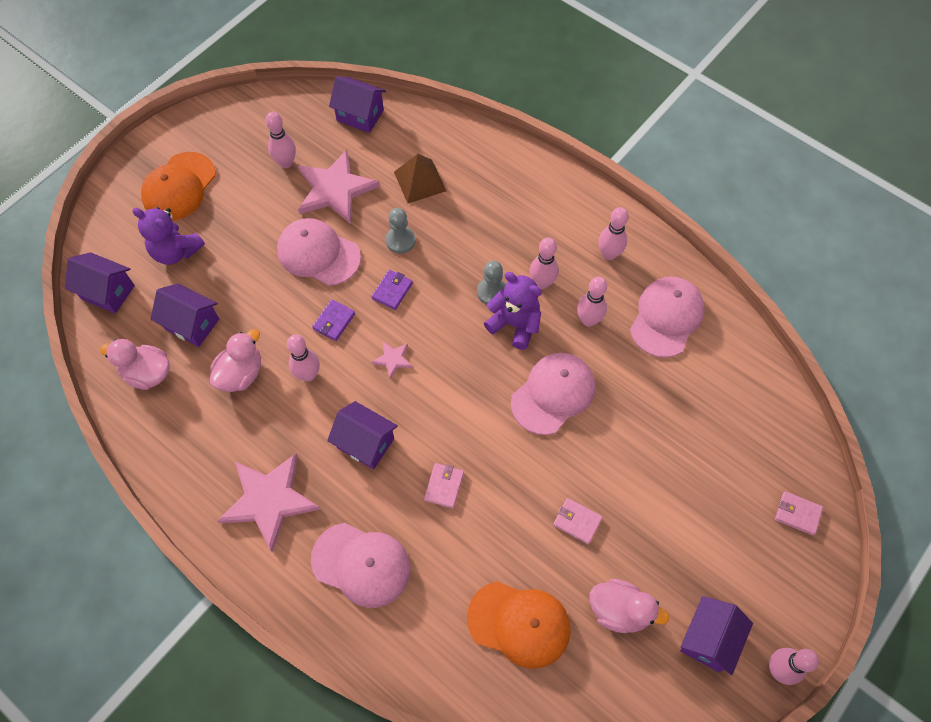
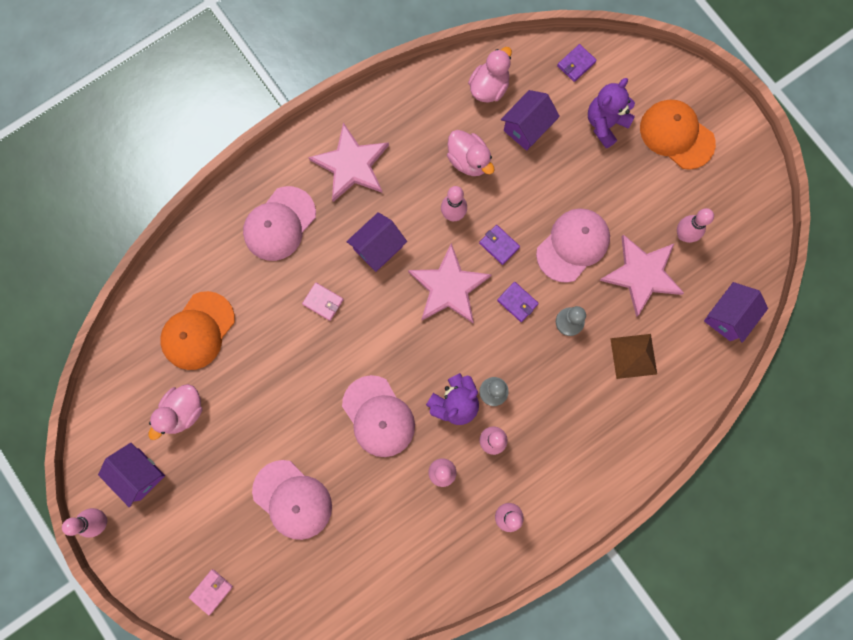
camera: 105 degrees right, 15 degrees up
purple house [65,252,135,314] -> purple wallet [557,44,597,82]
pink star [371,342,413,379] -> pink star [408,243,492,323], size x2.26
pink wallet [553,498,603,544] -> none
pink cap [630,277,705,358] -> pink cap moved to [252,460,332,540]

